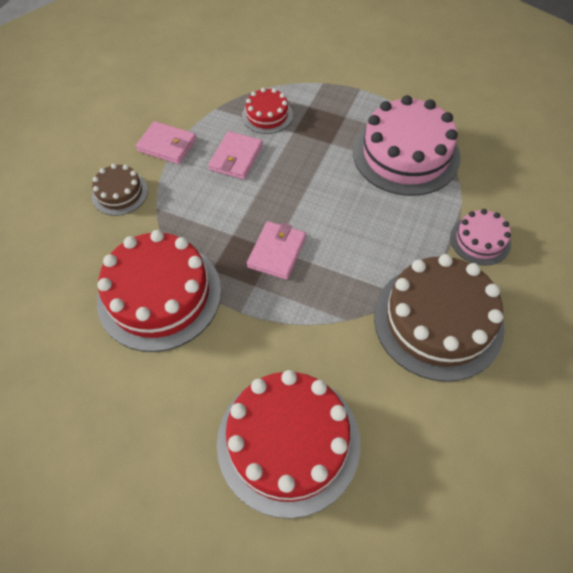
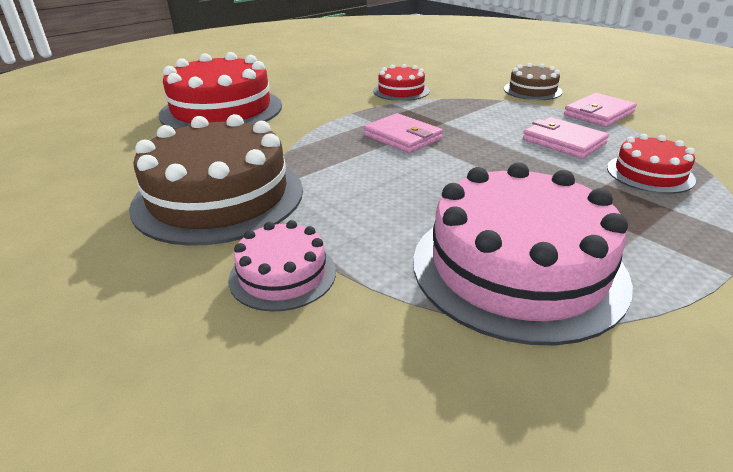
camera: 115 degrees right, 25 degrees down
red cake [97,230,221,352] -> red cake [373,64,429,101], size x0.51

